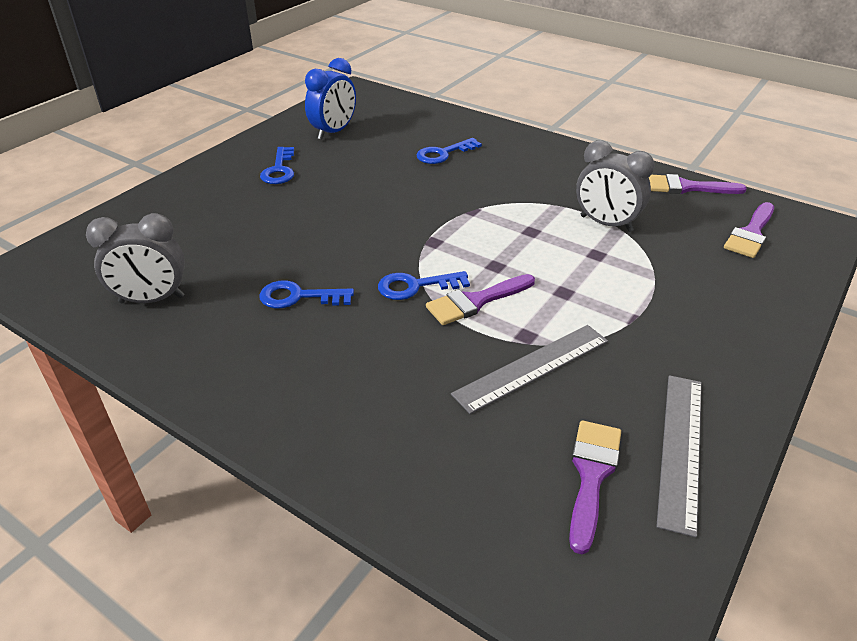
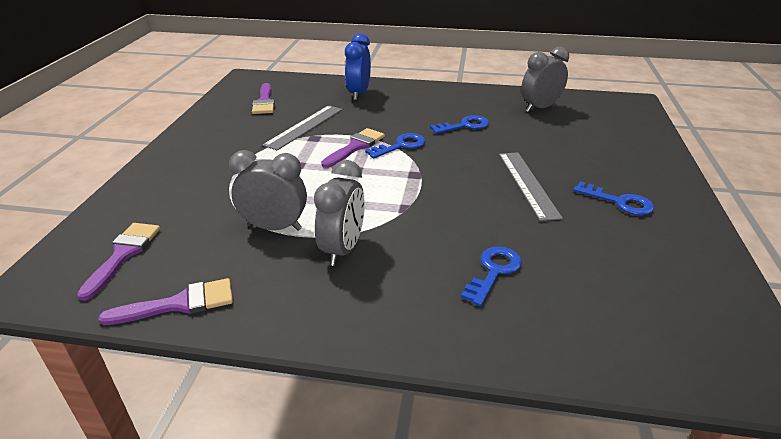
camera: 155 degrees right, 5 degrees down
blue key [260,147,294,184] -> blue key turned 150 degrees clockwise [573,181,654,215]
blue clock [305,58,356,140] -> blue clock moved to [345,33,371,100]
grey ruler [656,375,702,538] -> grey ruler moved to [499,152,563,221]
none -> grey clock [314,160,365,266]

